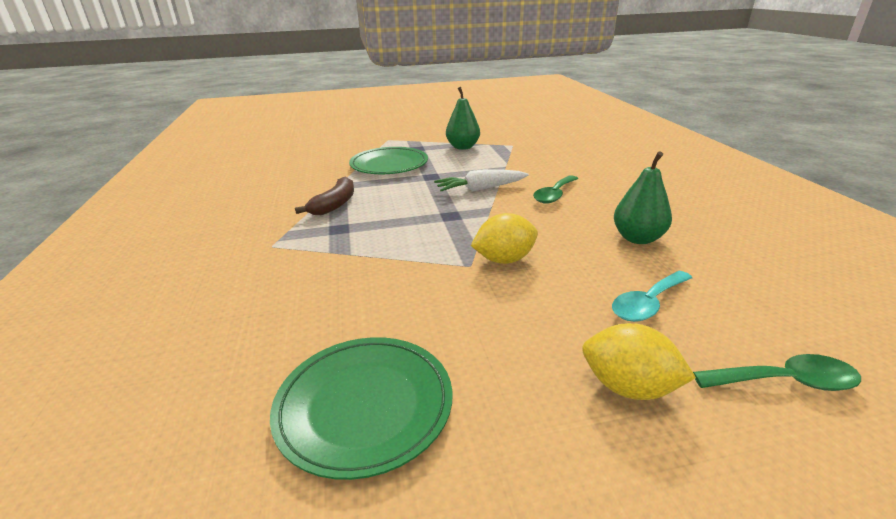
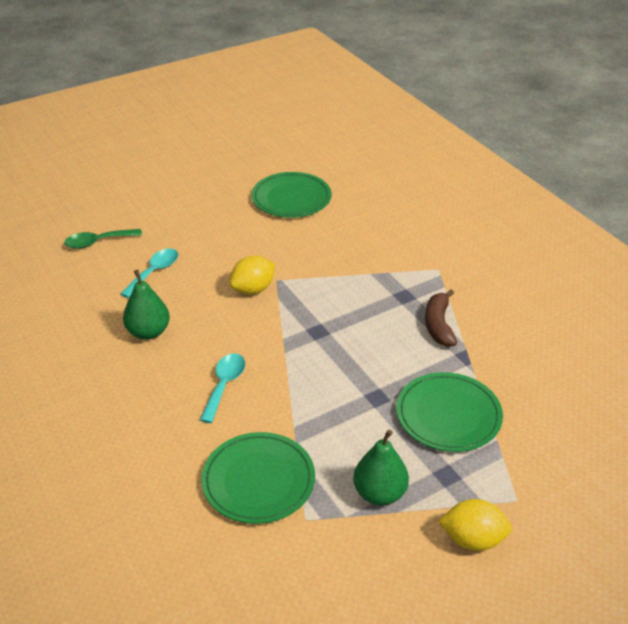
camera: 160 degrees right, 10 degrees up
white carrot [434,169,528,191] -> none
green spoon [533,175,578,204] -> turquoise spoon [200,353,245,423]
yellow lemon [582,323,696,400] -> yellow lemon moved to [438,499,512,551]
none -> green plate [201,432,315,524]

